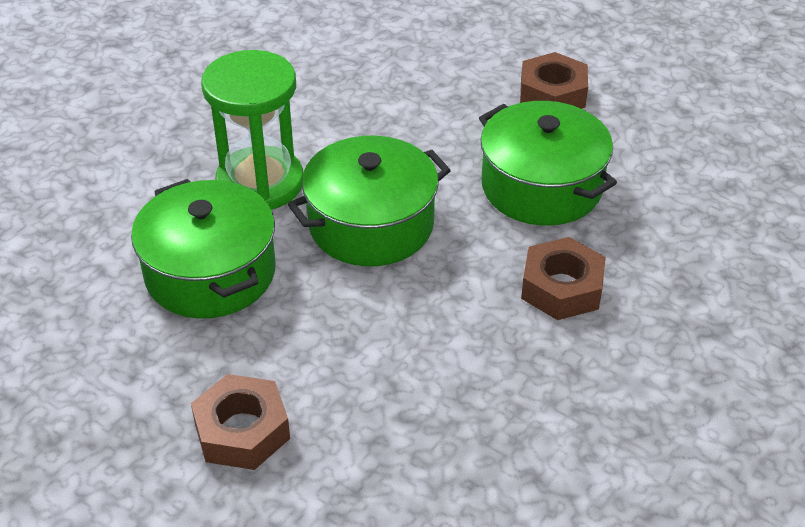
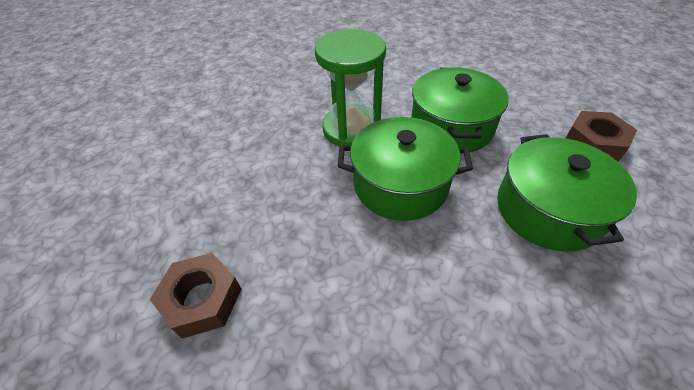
camera: 35 degrees right, 5 degrees up
green pot [131,179,276,319] -> green pot moved to [411,67,509,154]
brown nut [521,237,606,320] -> none

